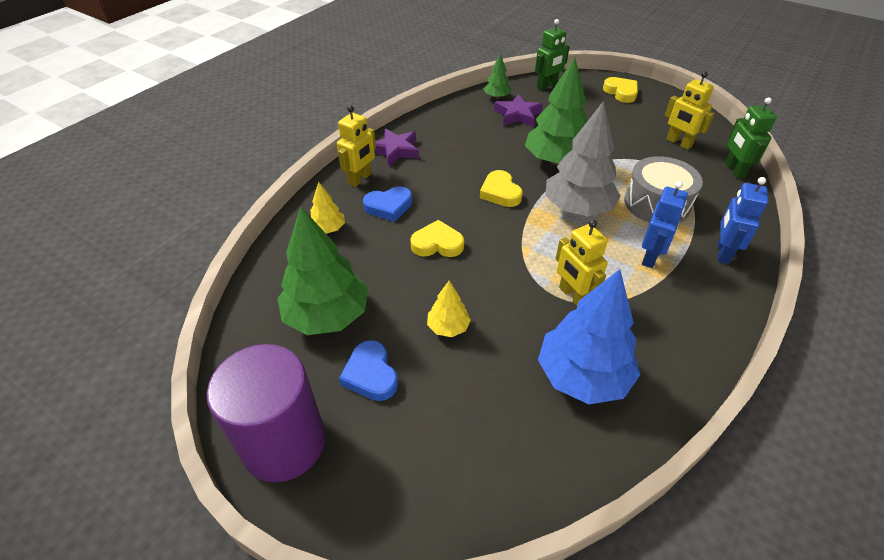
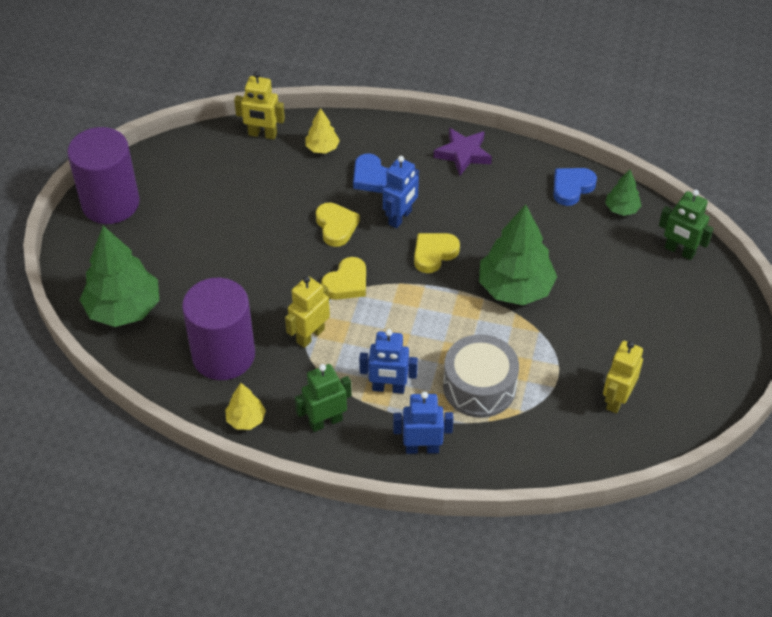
camera: 70 degrees right, 5 degrees up
green tree [277,206,368,335] -> green tree moved to [80,226,159,327]
yellow robot [337,105,376,187] -> yellow robot moved to [234,71,285,139]
blue heart [339,340,398,401] -> blue heart moved to [553,168,597,206]
yellow tree [427,281,471,337] -> yellow tree moved to [225,383,266,430]
purple star [494,94,543,127] -> none
blue tree [538,269,640,404] -> purple cylinder [182,278,255,380]
grey tree [545,101,621,217] -> none
yellow heart [603,77,638,103] -> yellow heart moved to [321,257,366,300]
green robot [725,97,777,178] -> green robot moved to [295,364,352,432]
none -> blue robot [383,156,419,228]

